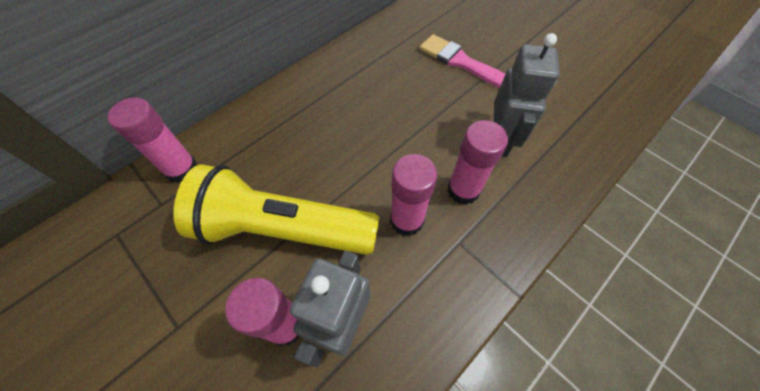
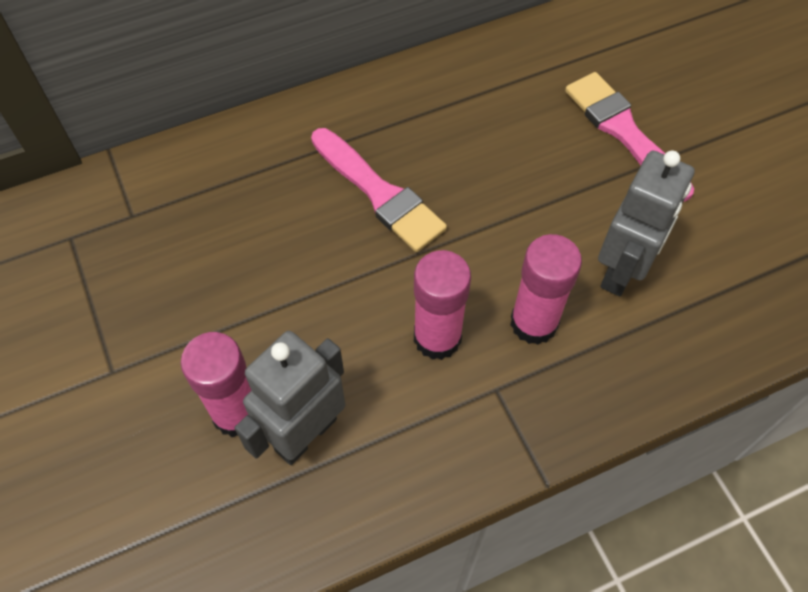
camera: 20 degrees right, 0 degrees up
pink glue stick [108,98,198,183] -> none
yellow flashlight [174,165,379,255] -> none
none -> pink brush [311,128,447,252]

